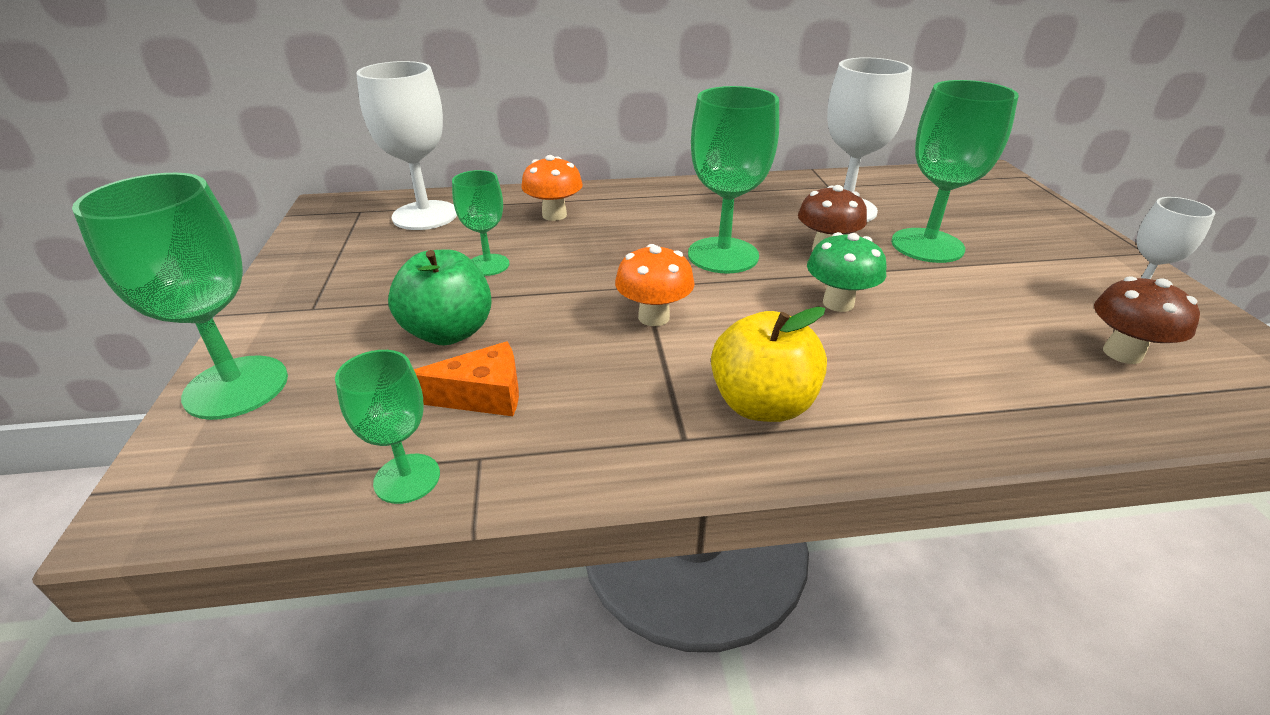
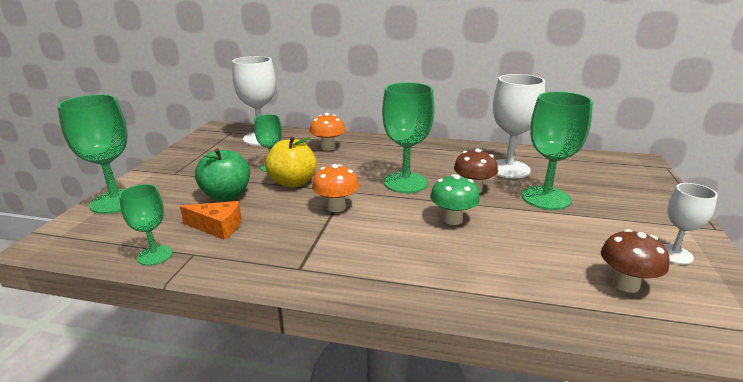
camera: 20 degrees right, 10 degrees down
yellow apple [711,307,827,422] -> yellow apple moved to [265,136,317,188]

